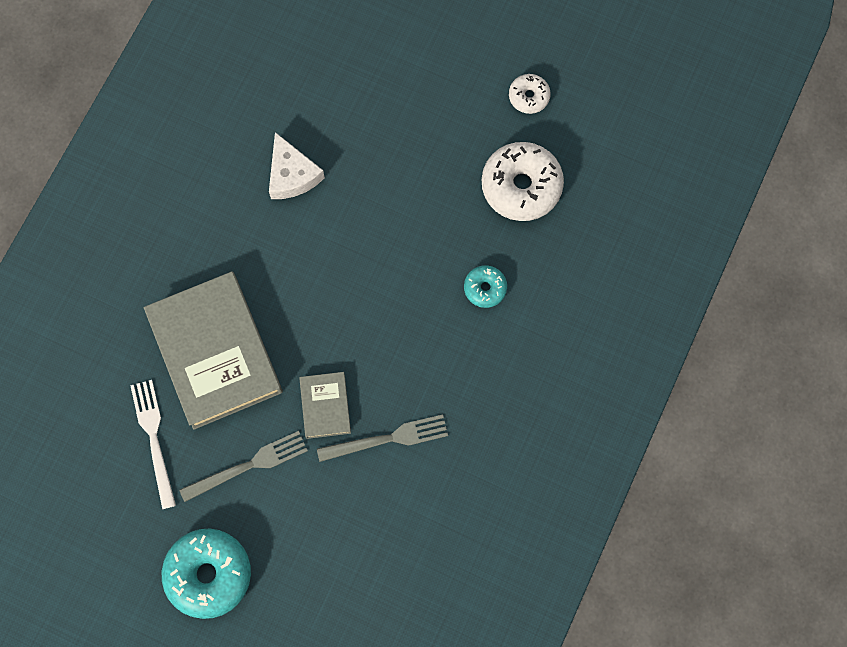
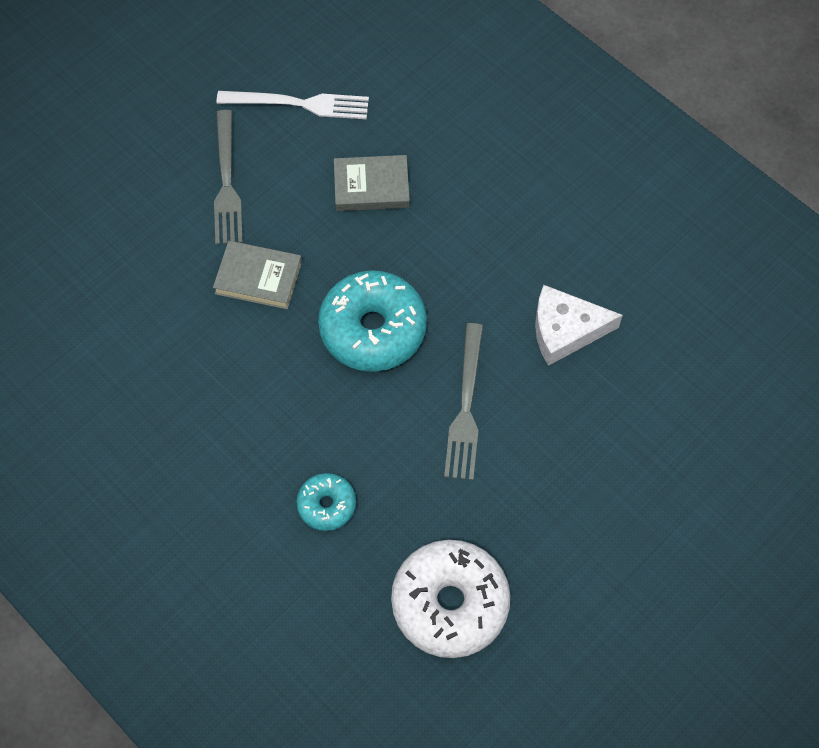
camera: 110 degrees right, 10 degrees down
grey book [144,271,283,430] -> grey book [334,155,410,211], size x0.47
turquoise donut [162,529,251,619] -> turquoise donut moved to [318,270,427,372]
grey fork [317,414,448,462] -> grey fork moved to [444,323,483,480]
white donut [509,74,551,114] -> none

